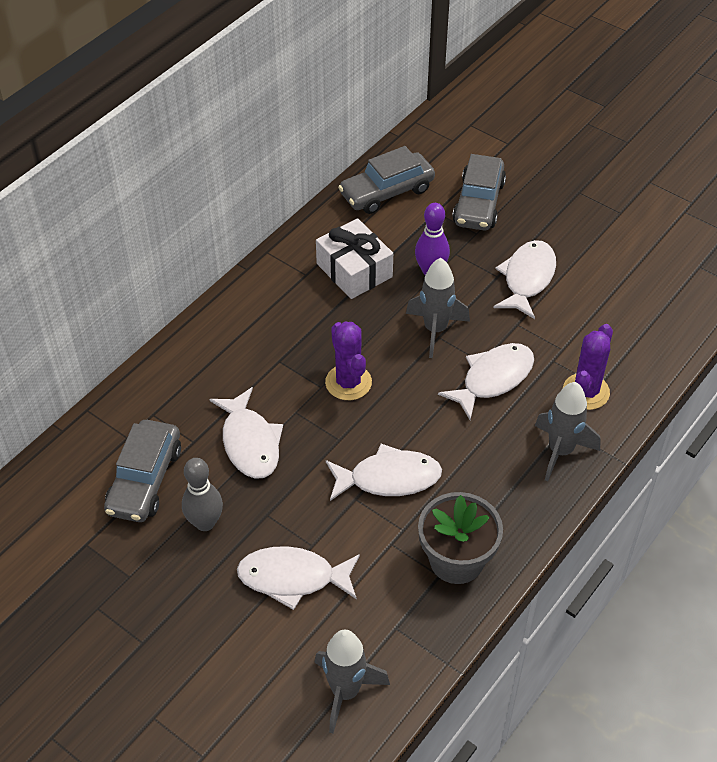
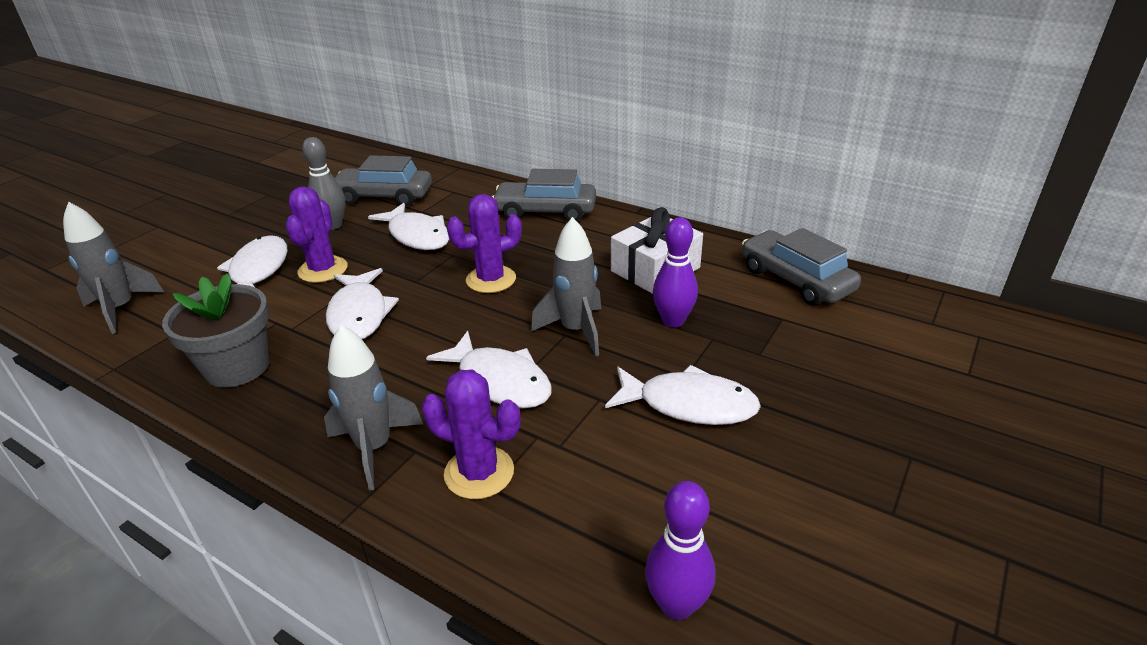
camera: 85 degrees right, 15 degrees down
white fish [209,387,283,479] -> white fish turned 105 degrees counterclockwise [368,203,449,250]
grey car [452,154,506,230] -> grey car moved to [492,169,596,221]
none -> purple cactus [285,186,348,283]
none -> purple bowling pin [645,481,715,620]

